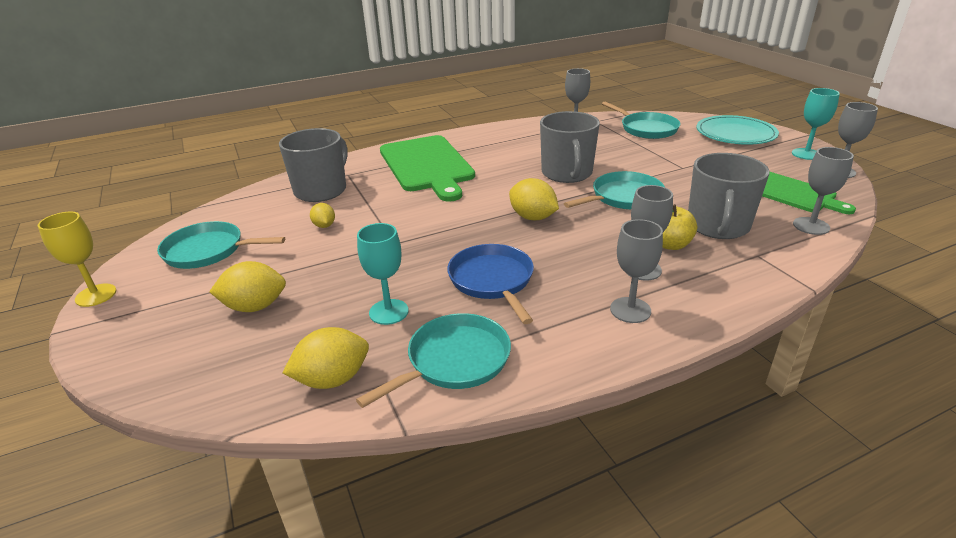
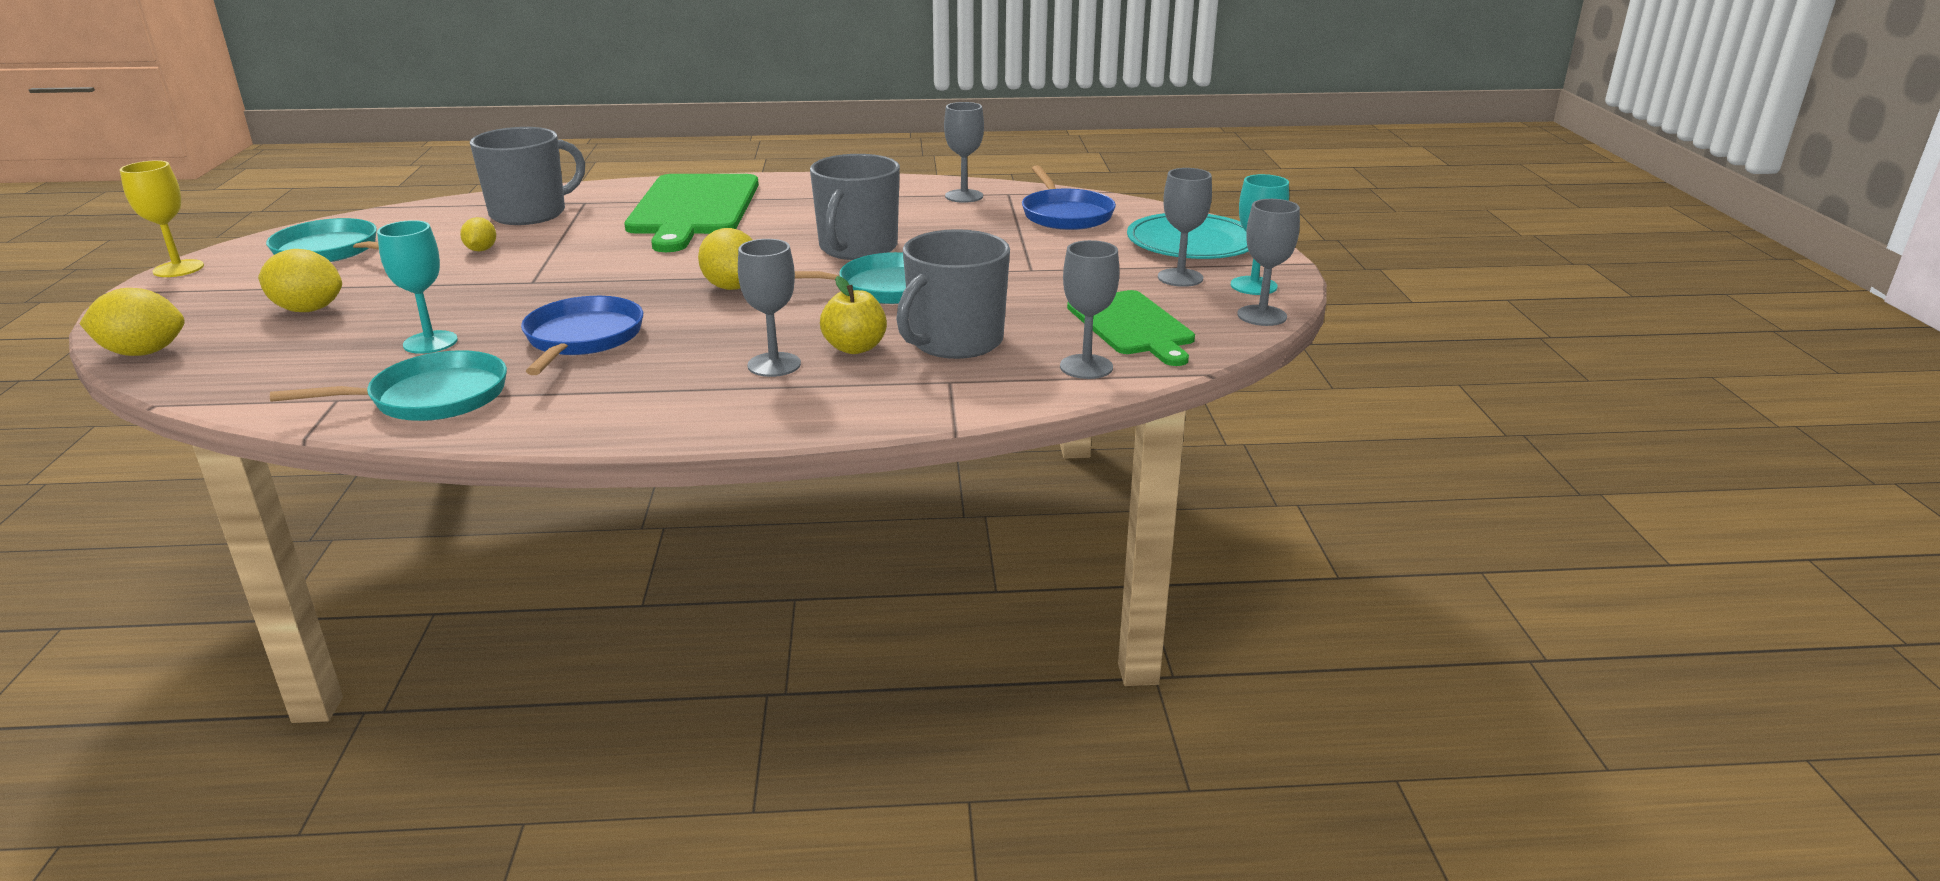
camera: 20 degrees right, 5 degrees down
yellow lemon [282,327,369,389] -> yellow lemon moved to [80,288,185,356]
turquoise pan [602,102,681,139] -> blue pan [1022,165,1116,230]
grey goblet [610,219,663,323] -> grey goblet moved to [1158,168,1212,287]

